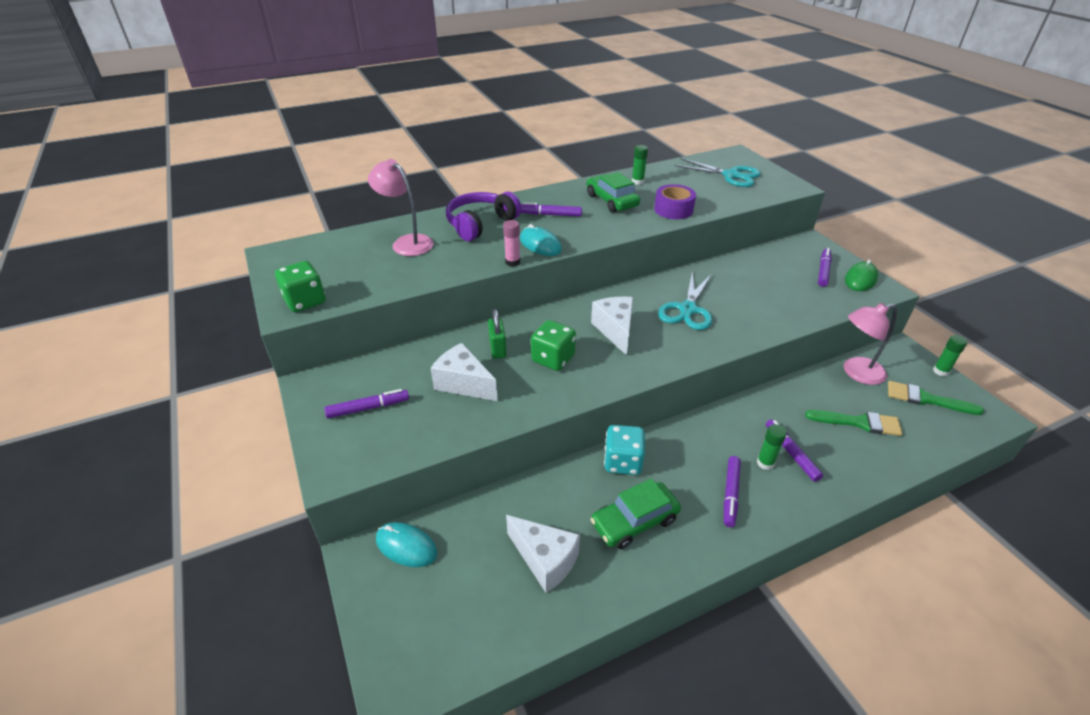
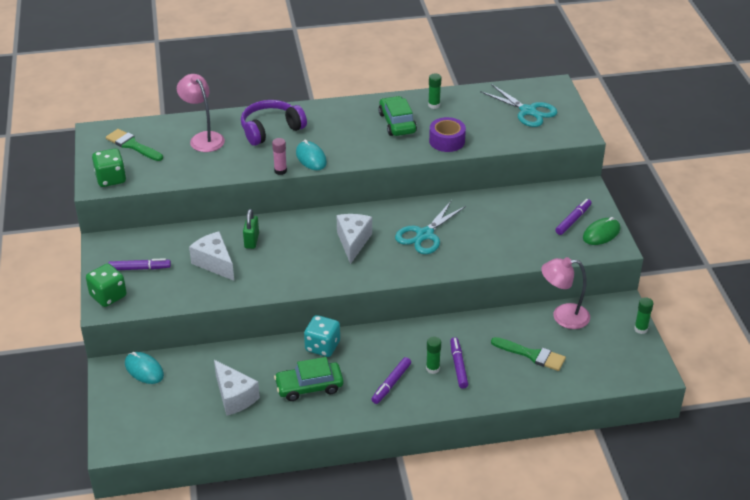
camera: 15 degrees right, 0 degrees up
purple marker [521,202,582,217] -> none
green dice [531,320,576,371] -> green dice moved to [86,263,127,307]
green brush [888,381,984,415] -> green brush moved to [106,129,163,161]

